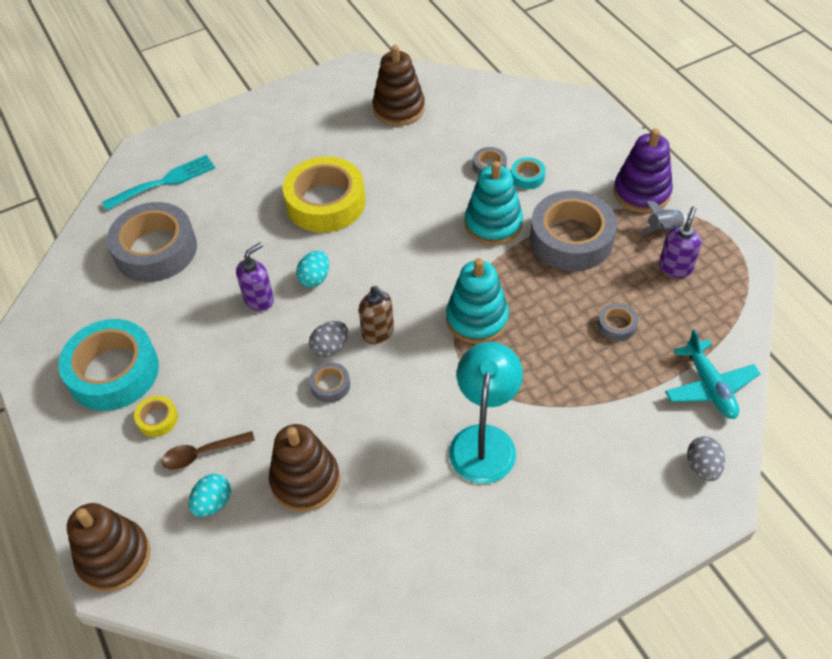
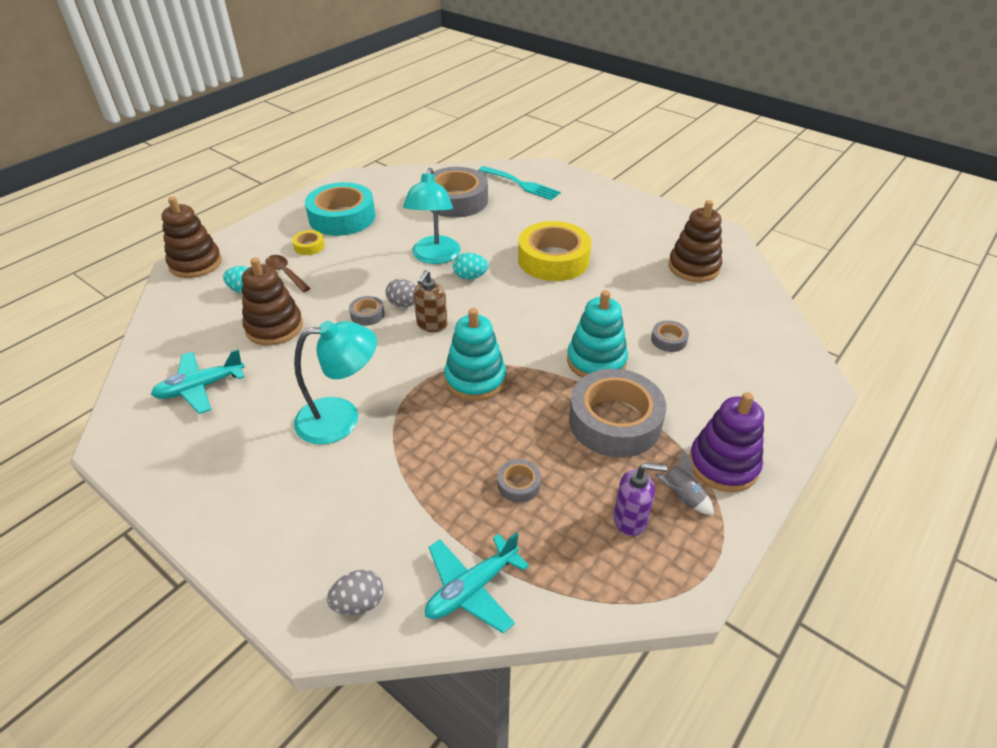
camera: 65 degrees right, 10 degrees down
purple soap dispenser [236,242,274,311] -> turquoise lamp [403,168,460,264]
turquoise tape [511,157,546,189] -> none
none -> turquoise plane [151,349,245,414]

